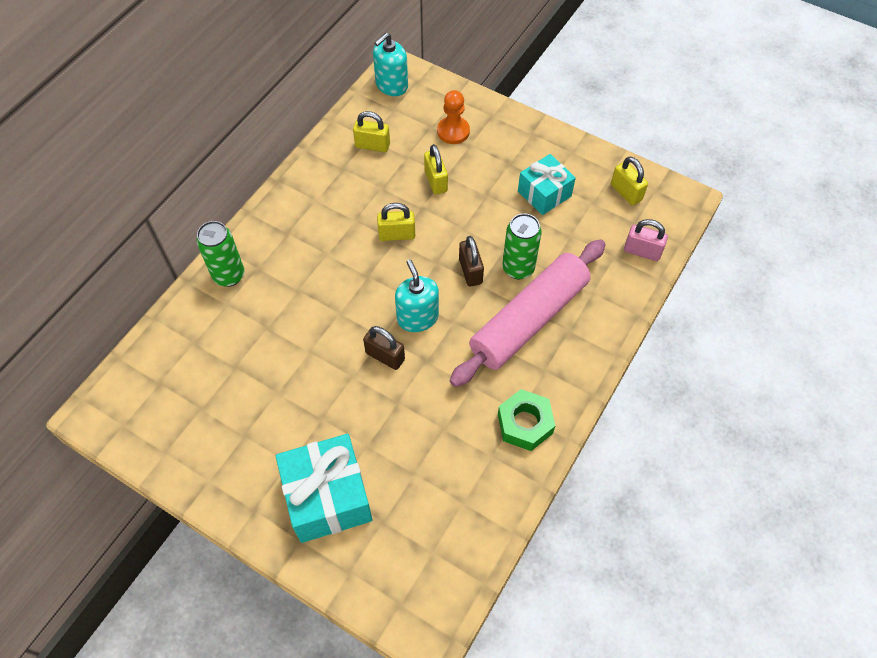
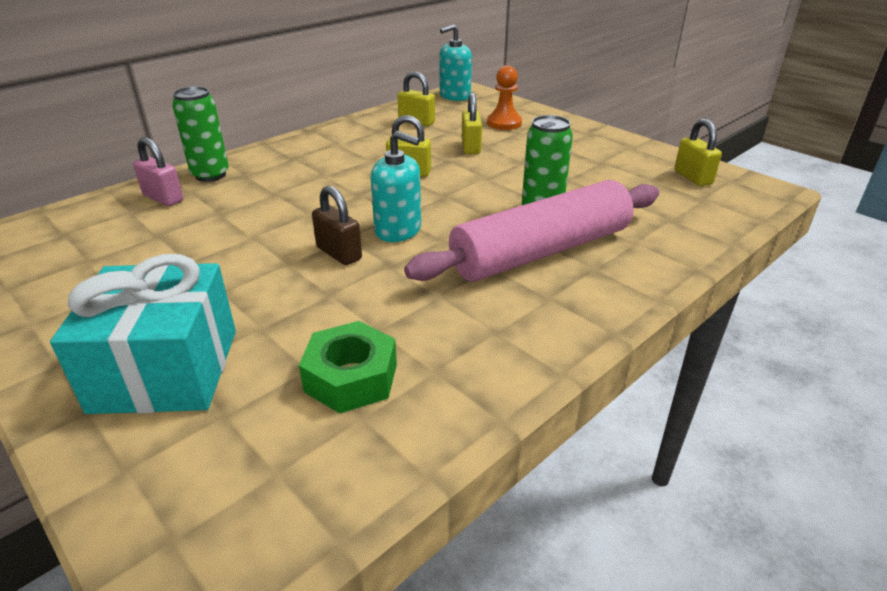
camera: 15 degrees right, 25 degrees down
turquoise soap dispenser [395,259,439,332] -> turquoise soap dispenser turned 120 degrees clockwise [371,131,421,242]
brown padlock [459,236,484,287] -> none
green nut [498,389,555,451] -> green nut moved to [299,321,397,414]
turquoise gift [518,154,576,215] -> none
pink padlock [624,219,668,261] -> pink padlock moved to [133,137,183,206]

